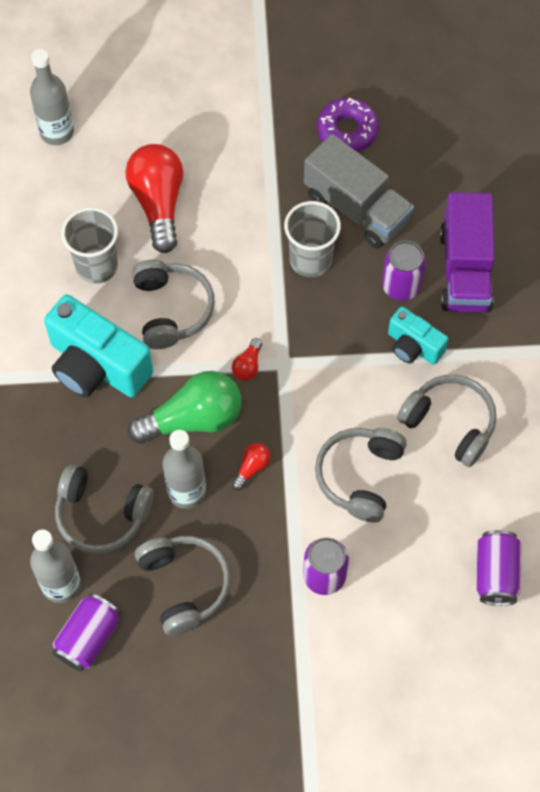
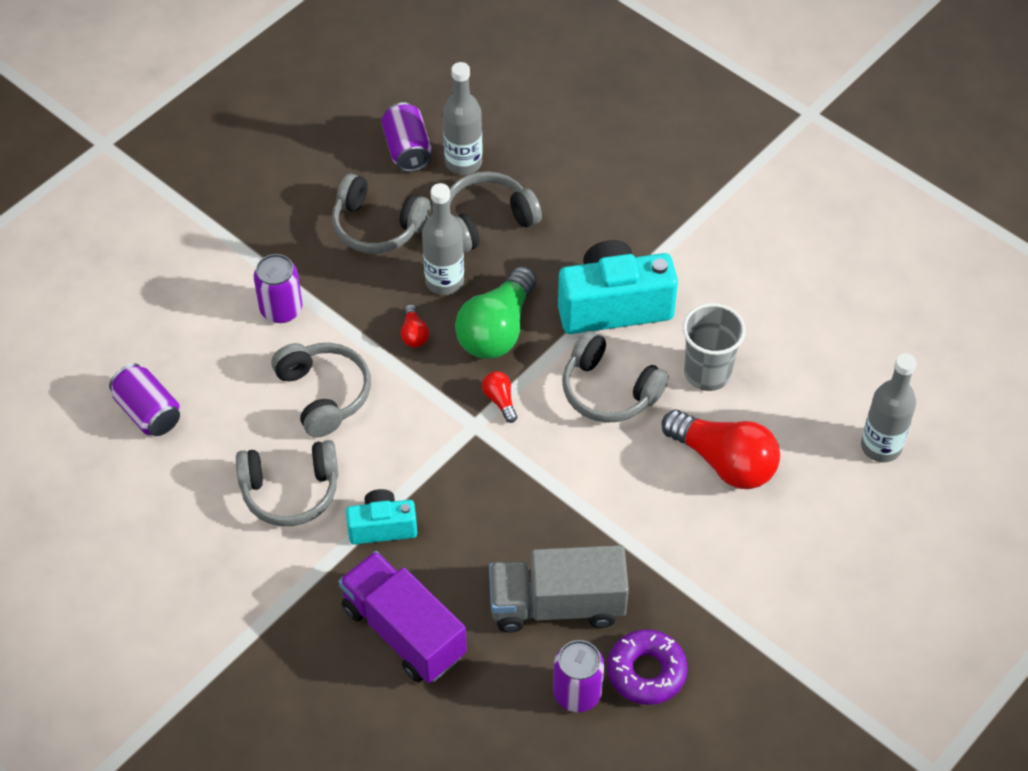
camera: 135 degrees right, 10 degrees down
grey cup [284,201,341,277] -> none
purple can [382,241,426,301] -> purple can moved to [553,640,604,712]

